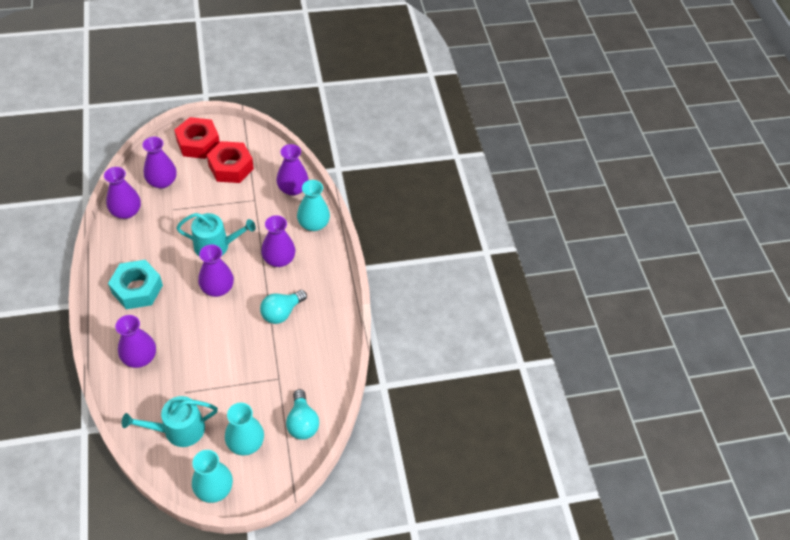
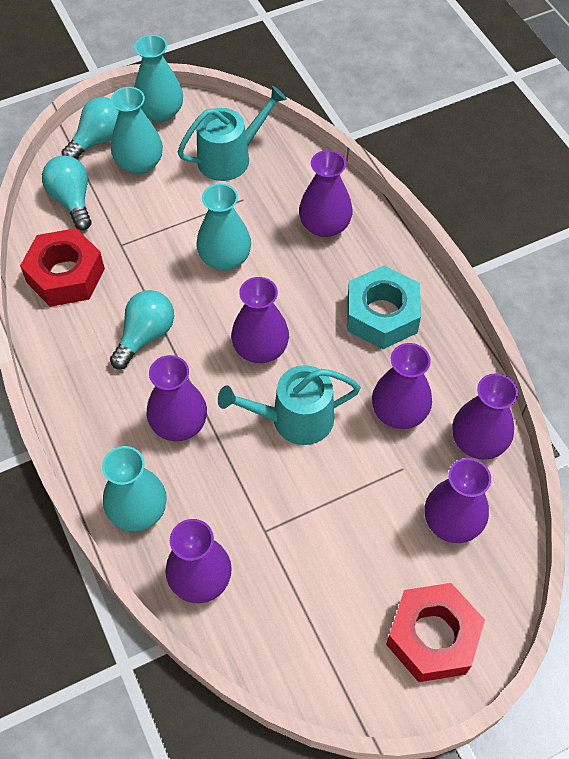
camera: 170 degrees right, 5 degrees up
red nut [207,141,254,183] -> red nut moved to [20,228,105,307]
none -> turquoise light bulb [61,97,119,159]
none -> turquoise vase [196,183,251,270]
none -> purple vase [372,343,432,429]

